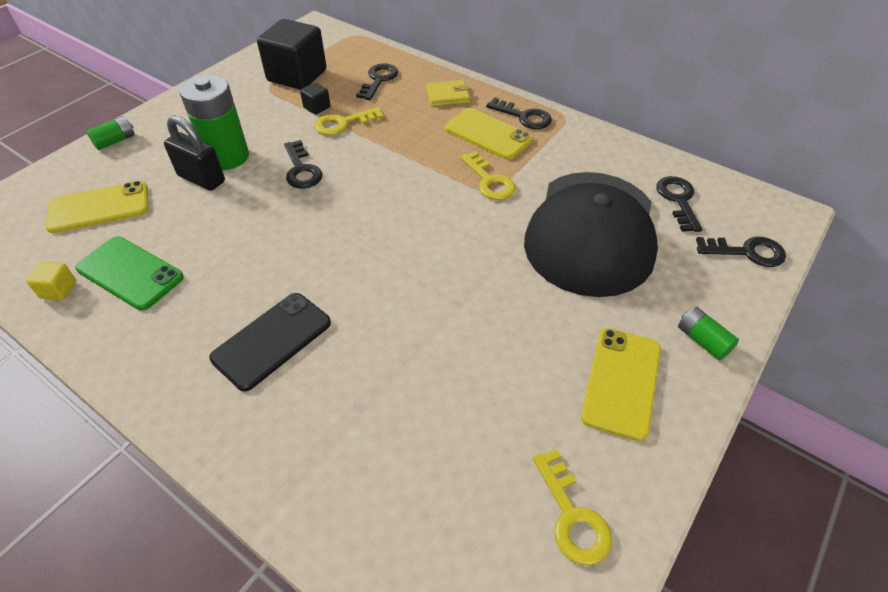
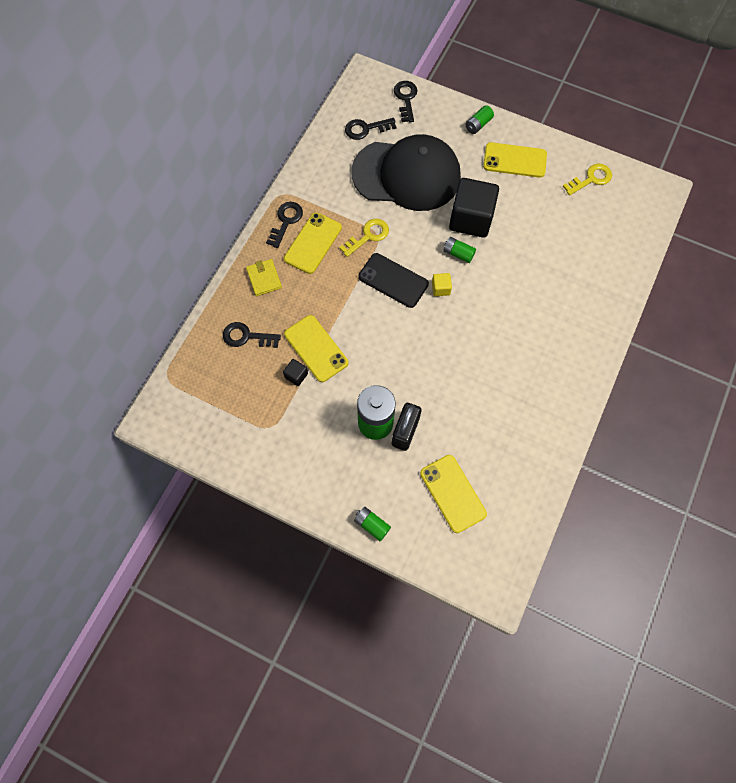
camera: 100 degrees left, 20 degrees up
yellow cube [26,262,76,300] -> yellow cube moved to [432,273,452,296]
green phone [75,237,184,311] -> none
black phone [209,293,331,391] -> black phone moved to [358,253,429,308]
black cube [257,19,326,90] -> black cube moved to [449,178,499,238]
black key [284,140,322,189] -> none
yellow key [314,107,384,135] -> yellow phone [284,315,348,382]
none -> green battery [443,237,476,263]

